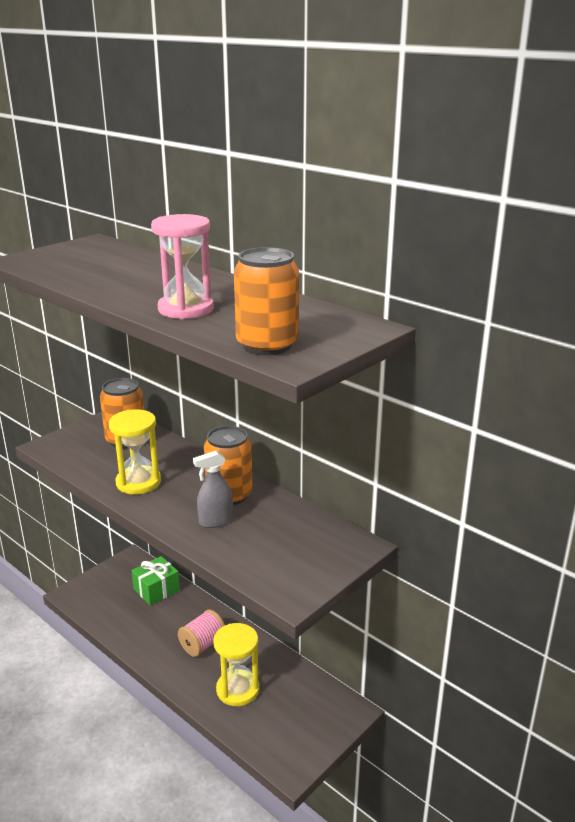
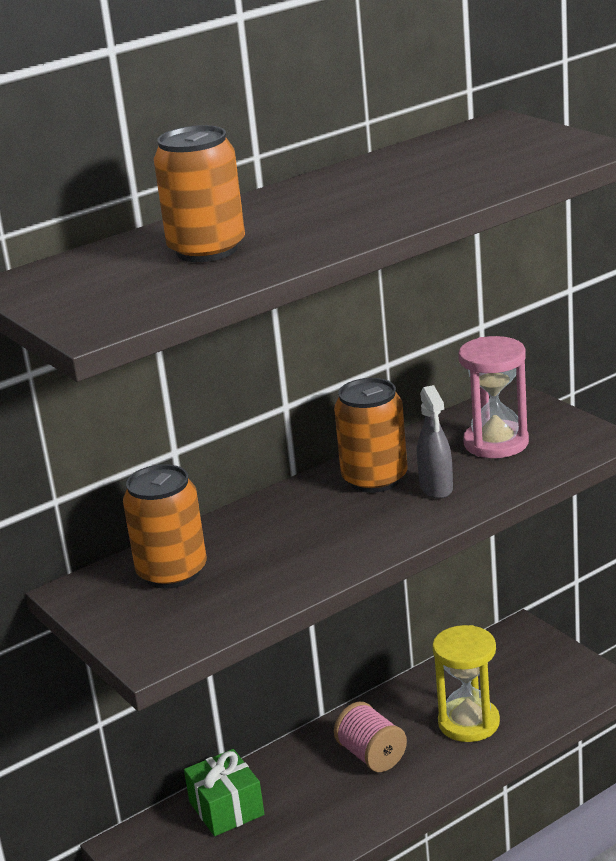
camera: 75 degrees left, 0 degrees up
yellow hourglass [109,409,161,494] -> none
pink hourglass [151,214,214,319] -> pink hourglass moved to [458,336,529,458]
orange can [234,247,299,355] -> orange can moved to [154,125,245,262]

